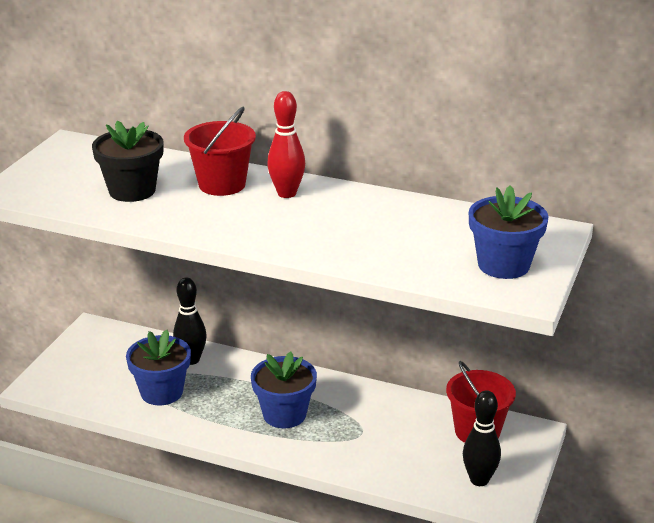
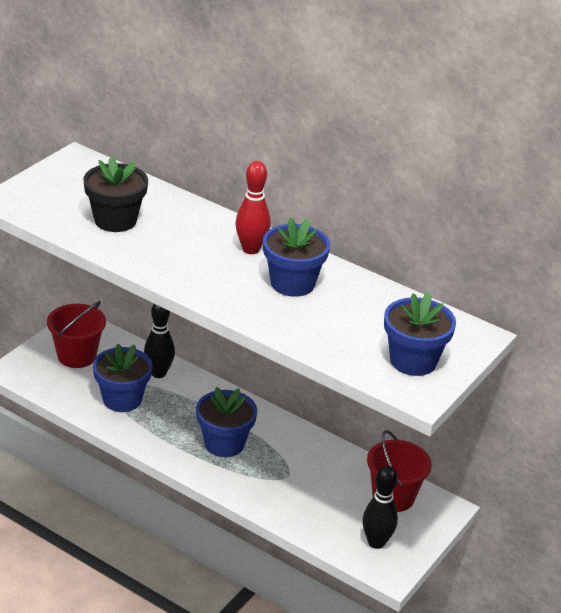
camera: 10 degrees right, 5 degrees up
red bucket [184,106,256,196] -> red bucket moved to [47,301,106,368]
none -> blue flower pot [263,217,330,297]

